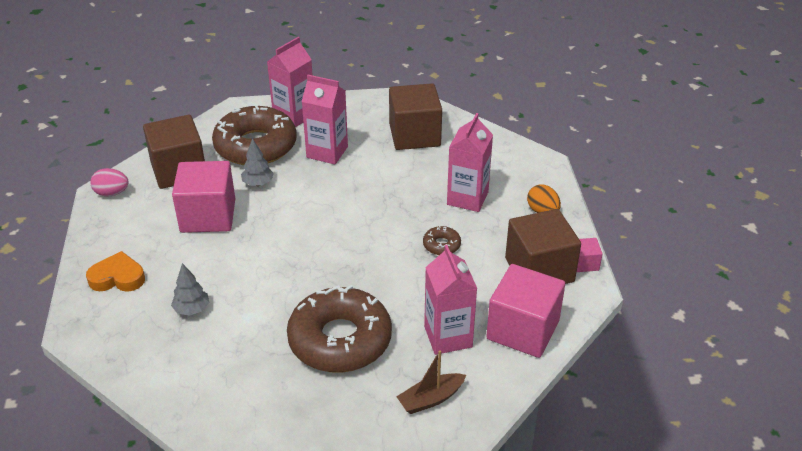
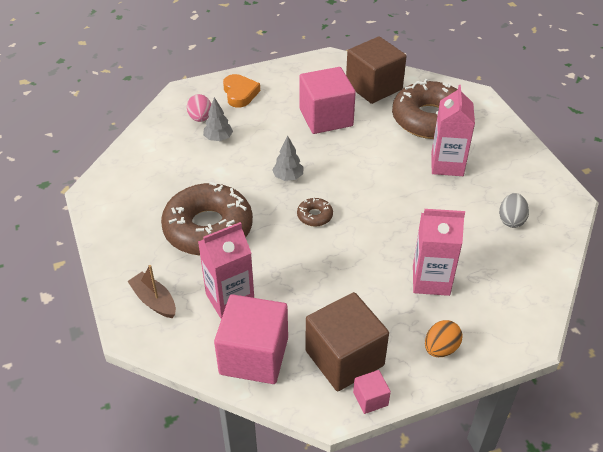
camera: 75 degrees right, 5 degrees up
pink egg [90,168,129,196] -> pink egg moved to [187,94,211,122]
grey tree [241,138,274,186] -> grey tree moved to [272,136,304,181]
pink carton [267,37,313,128] -> none
brown cube [389,83,442,150] -> grey egg [499,193,529,228]
brown donut [423,225,461,255] -> brown donut moved to [297,198,333,227]

